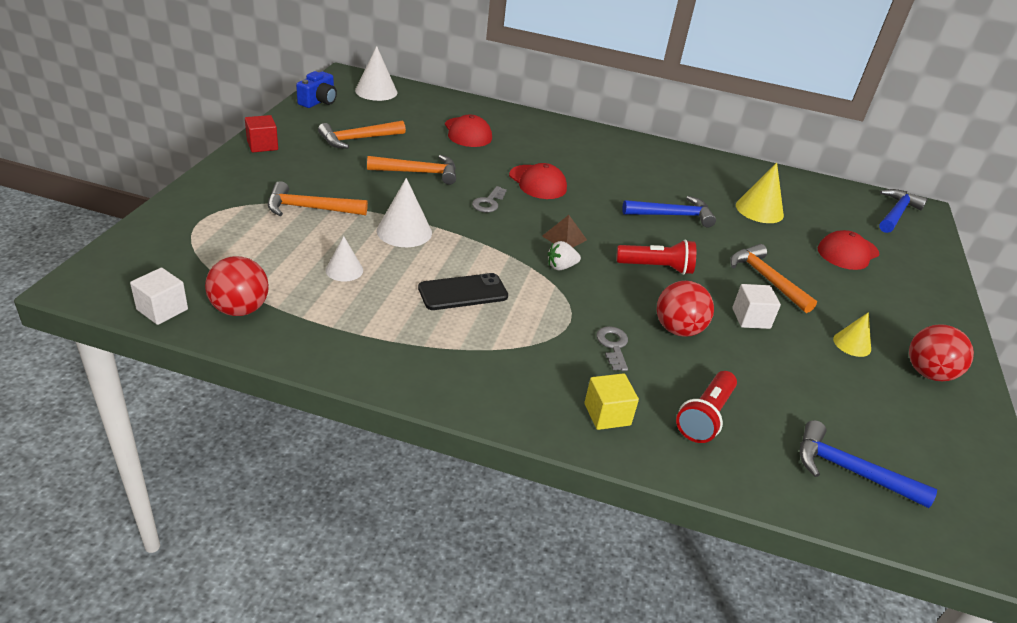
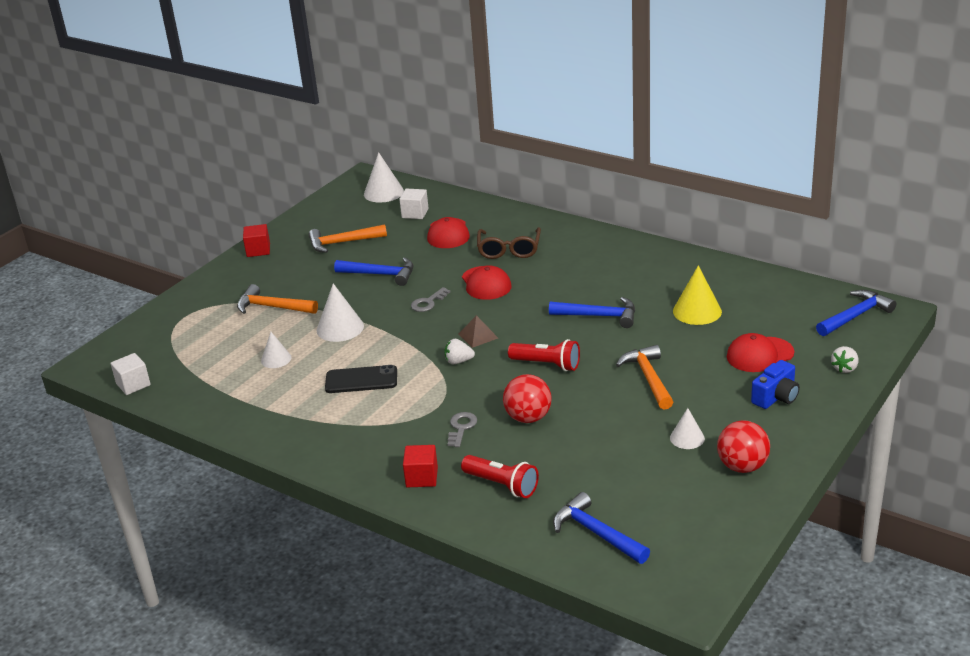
camera: 25 degrees right, 5 degrees down
red ball [205,256,269,316] -> none
blue camera [296,71,337,108] -> blue camera moved to [751,360,800,409]
orange hammer [367,155,456,185] -> blue hammer [334,258,413,286]
yellow cube [584,373,639,430] -> red cube [403,445,438,487]
red flashlight [676,371,737,443] -> red flashlight turned 105 degrees counterclockwise [461,455,539,498]
white cube [732,284,781,329] -> white cube moved to [399,189,429,219]
yellow cone [833,312,871,357] -> white cone [670,408,705,449]
none -> brown glasses [477,227,541,259]
none -> white strawberry [831,346,859,373]

